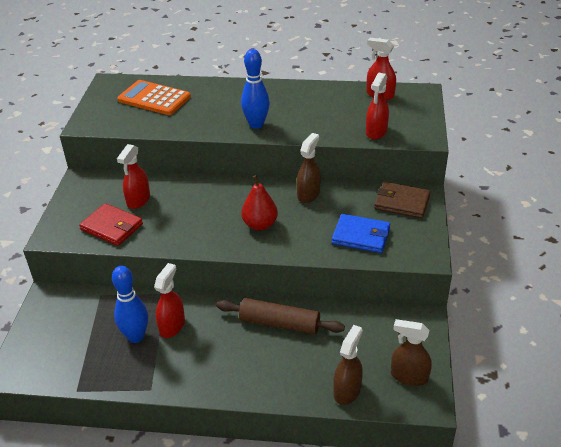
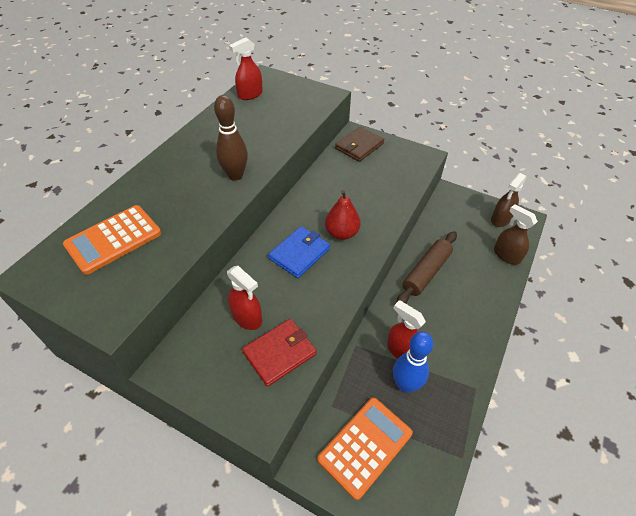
camera: 70 degrees left, 10 degrees up
blue bowling pin [241,49,270,129] -> brown bowling pin [214,95,248,181]
brown spray bottle [297,133,321,203] -> none
blue wallet [332,214,390,253] -> blue wallet moved to [268,226,330,278]
red spray bottle [366,73,389,140] -> none
none -> orange calculator [317,397,413,500]

